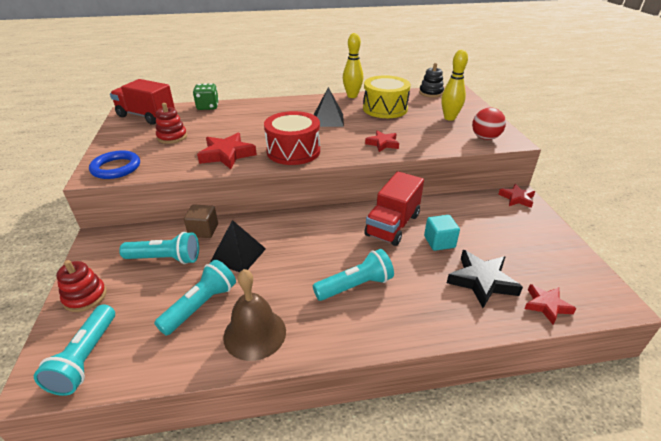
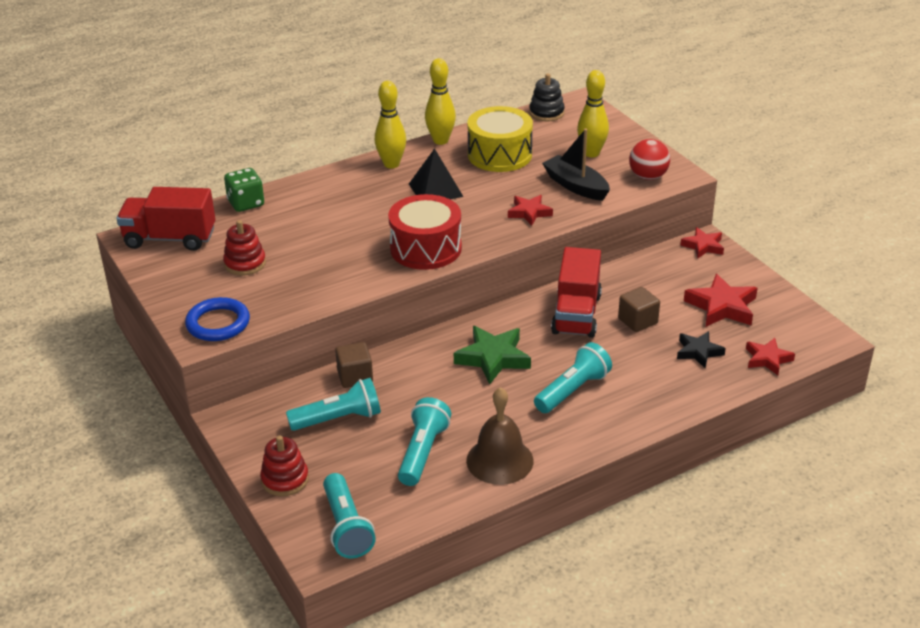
camera: 20 degrees left, 0 degrees up
red star [197,133,257,169] -> red star moved to [684,274,758,327]
black pyramid [210,220,266,272] -> none
turquoise cube [424,215,460,251] -> brown cube [618,287,660,332]
black star [447,250,523,308] -> black star [677,331,726,368], size x0.63
none -> yellow bowling pin [375,81,406,169]
none -> green star [454,326,531,385]
none -> black boat [542,129,610,201]

